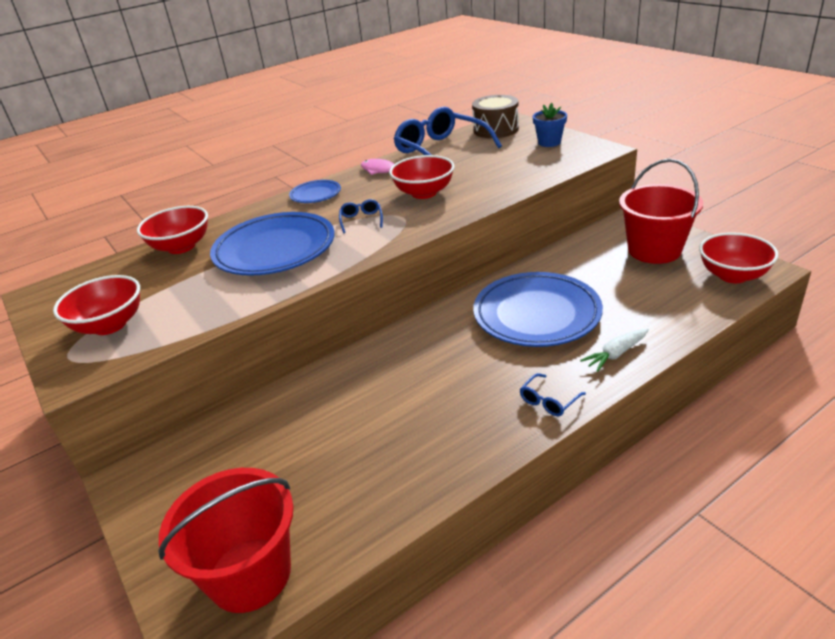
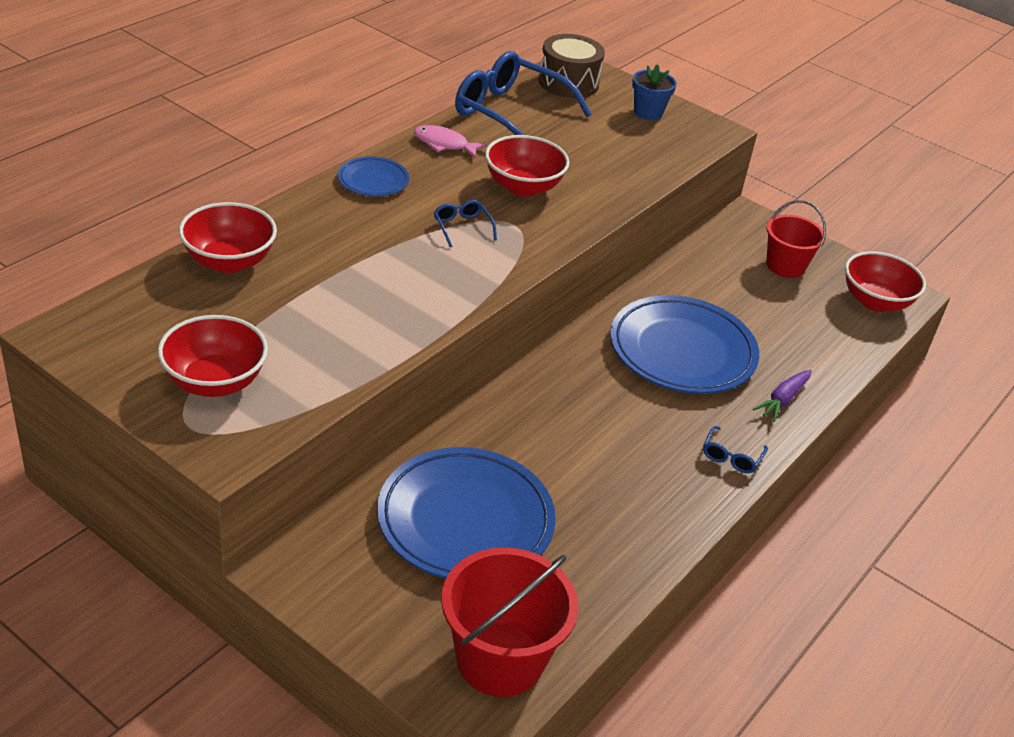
camera: 25 degrees left, 5 degrees up
blue plate [210,212,335,276] -> blue plate moved to [377,447,556,579]
white carrot [580,329,649,372] -> purple carrot [753,370,811,422]
red bucket [619,159,703,264] -> red bucket [766,200,826,278], size x0.65

